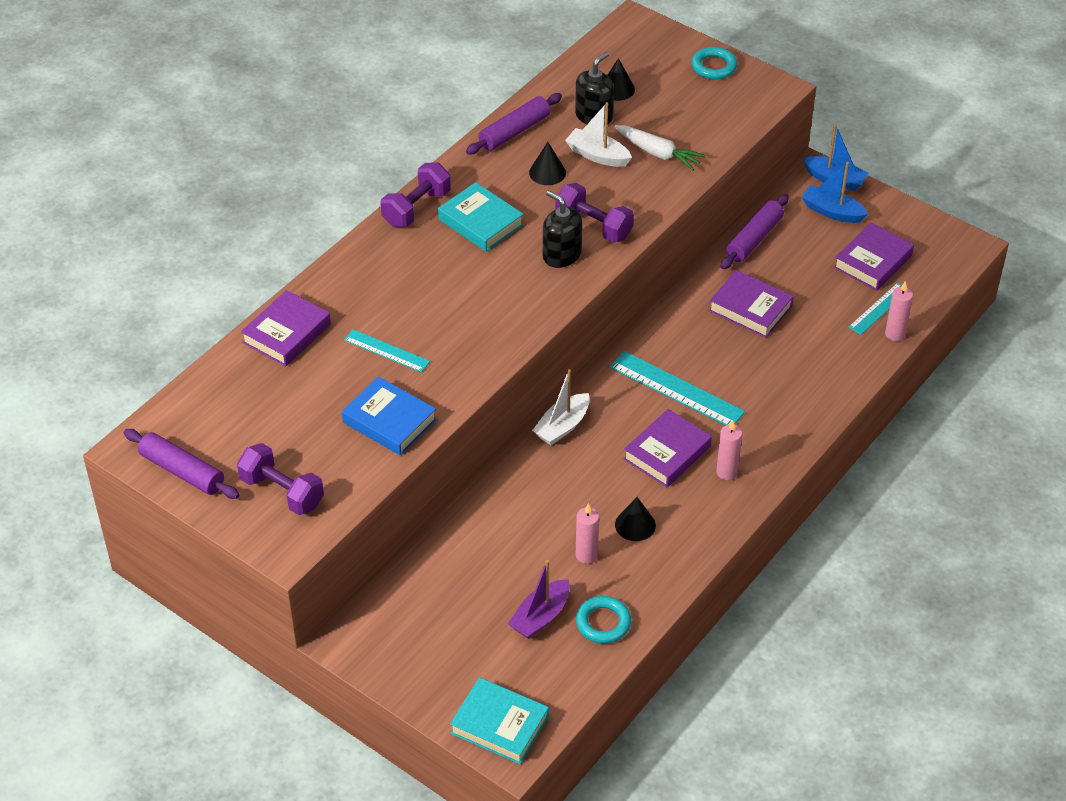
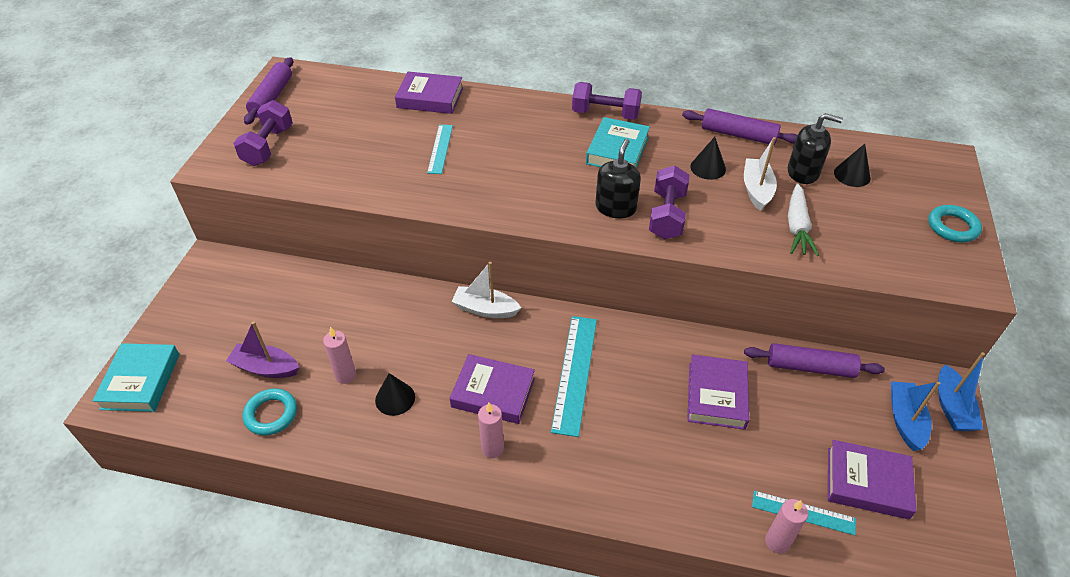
camera: 65 degrees right, 0 degrees up
blue book [342,376,437,455] -> none

